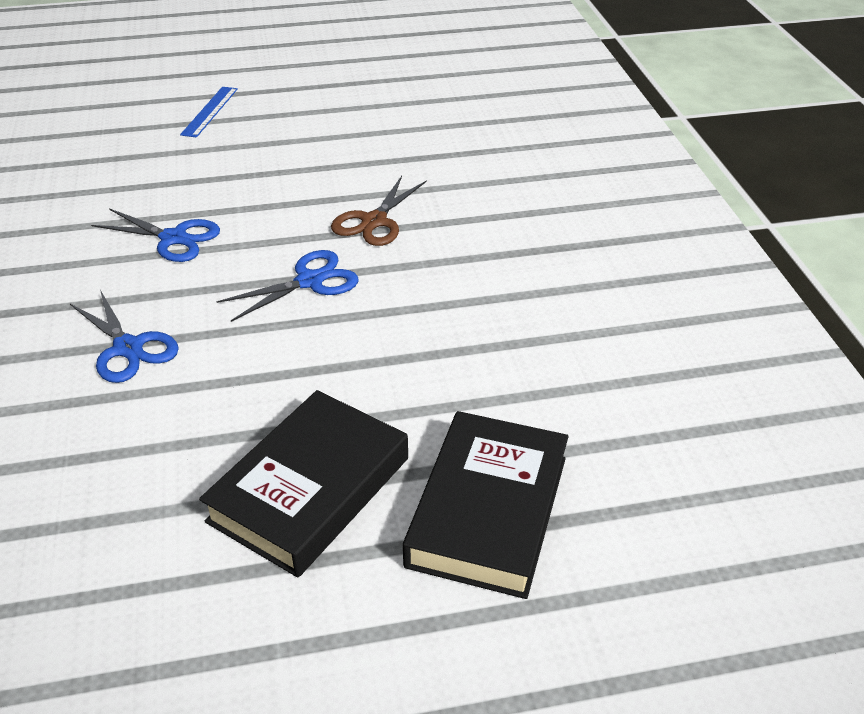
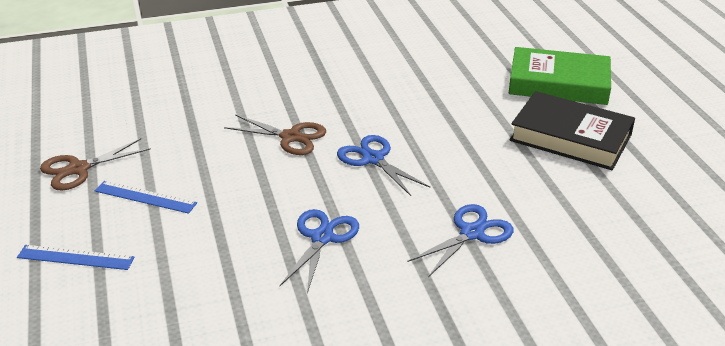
camera: 95 degrees left, 5 degrees down
black book [403,411,569,599] -> green book [509,47,611,105]
none -> brown scissors [40,138,151,190]
none -> blue ruler [95,181,197,214]

